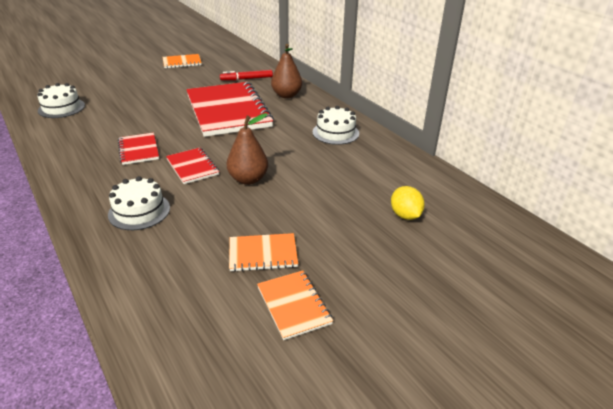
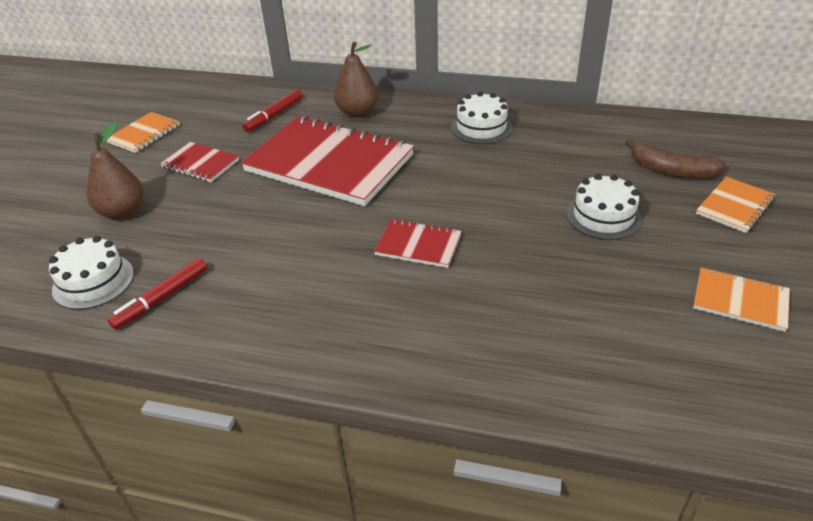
camera: 40 degrees left, 5 degrees up
white cake [108,176,170,230] -> white cake moved to [566,174,642,240]
red notebook [118,132,159,165] -> red notebook moved to [160,142,239,182]
brown pear [227,113,268,185] -> brown pear moved to [87,121,144,219]
orange notebook [229,233,298,272] -> orange notebook moved to [696,177,776,233]
yellow lemon [391,186,425,220] -> brown banana [625,139,726,178]
none -> red marker [108,258,207,330]

